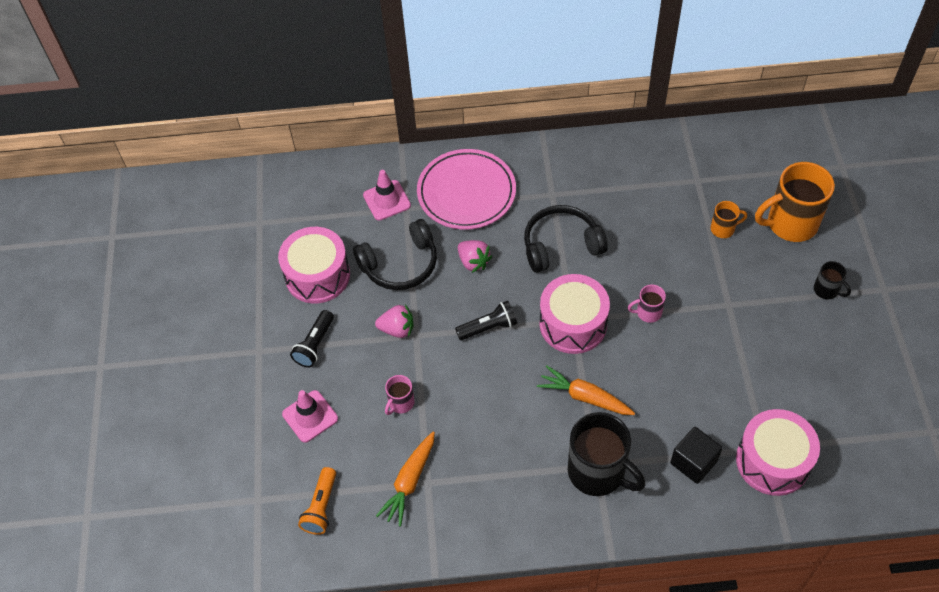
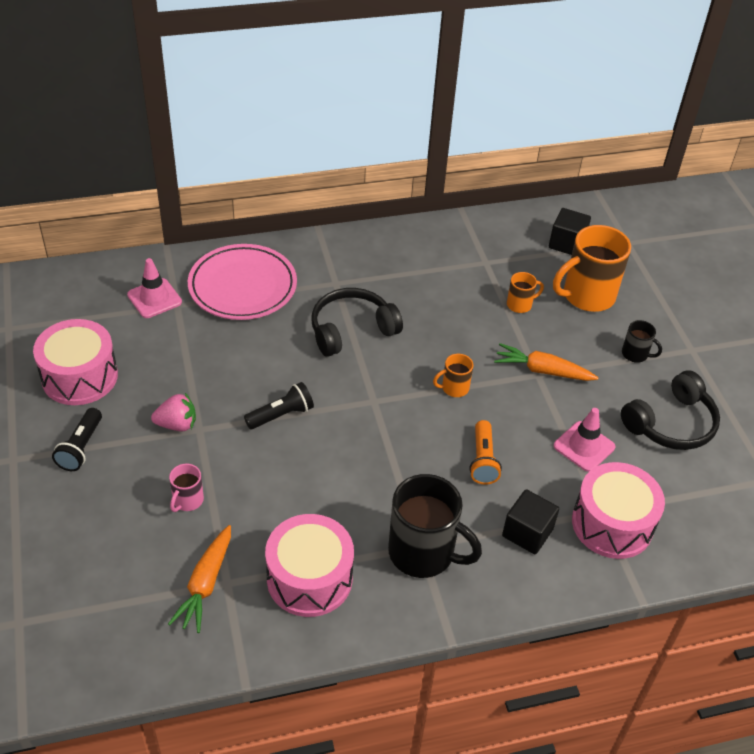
camera: 15 degrees left, 10 degrees down
pink traffic cone [282,390,338,443] -> pink traffic cone moved to [554,408,615,472]
orange flashlight [298,467,336,535] -> orange flashlight moved to [469,420,502,485]
black headphones [353,219,437,290] -> black headphones moved to [621,370,720,450]
pink strawberry [458,240,492,273] -> none
orange carrot [537,365,635,415] -> orange carrot moved to [494,343,599,381]
pink drum [539,274,610,354] -> pink drum moved to [265,514,354,617]
pink mug [628,284,666,323] -> orange mug [433,354,473,397]
none -> black cube [549,208,591,255]

